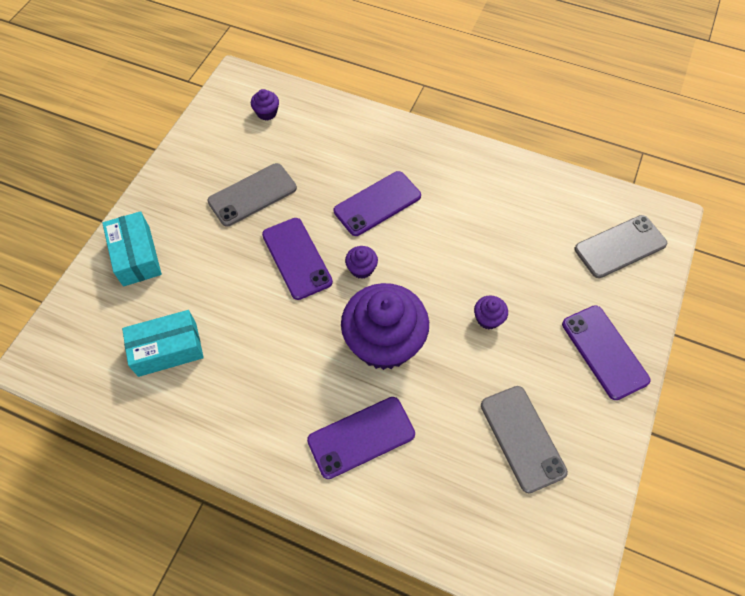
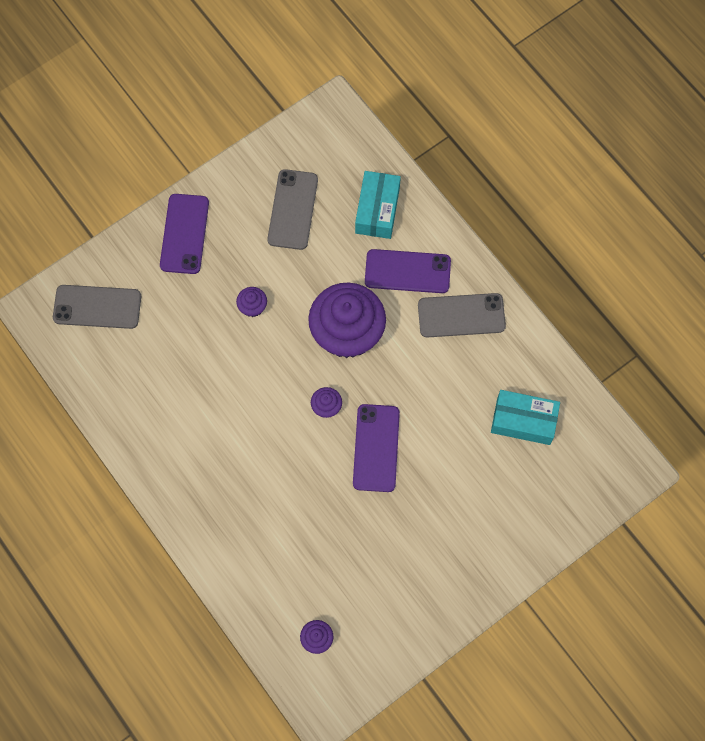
camera: 150 degrees left, 10 degrees up
turquoise box [102,211,162,287] -> turquoise box moved to [355,171,401,239]
grey phone [207,163,297,227] -> grey phone moved to [418,293,506,338]
purple phone [334,171,421,236] -> none

